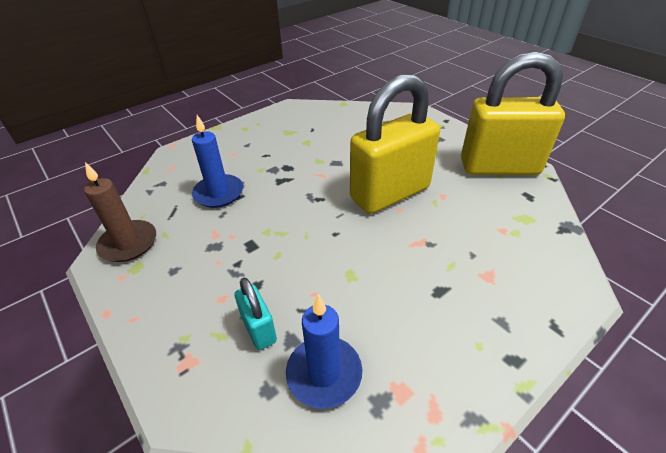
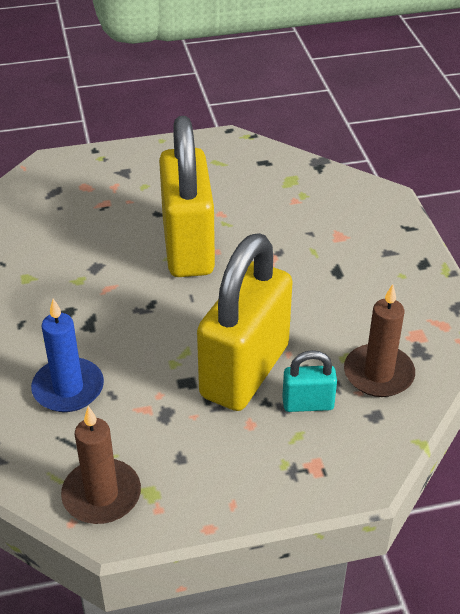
camera: 65 degrees left, 0 degrees up
blue candle [286,294,362,409] -> brown candle [344,284,415,397]
yellow padlock [461,51,565,175] -> yellow padlock moved to [197,233,293,411]

